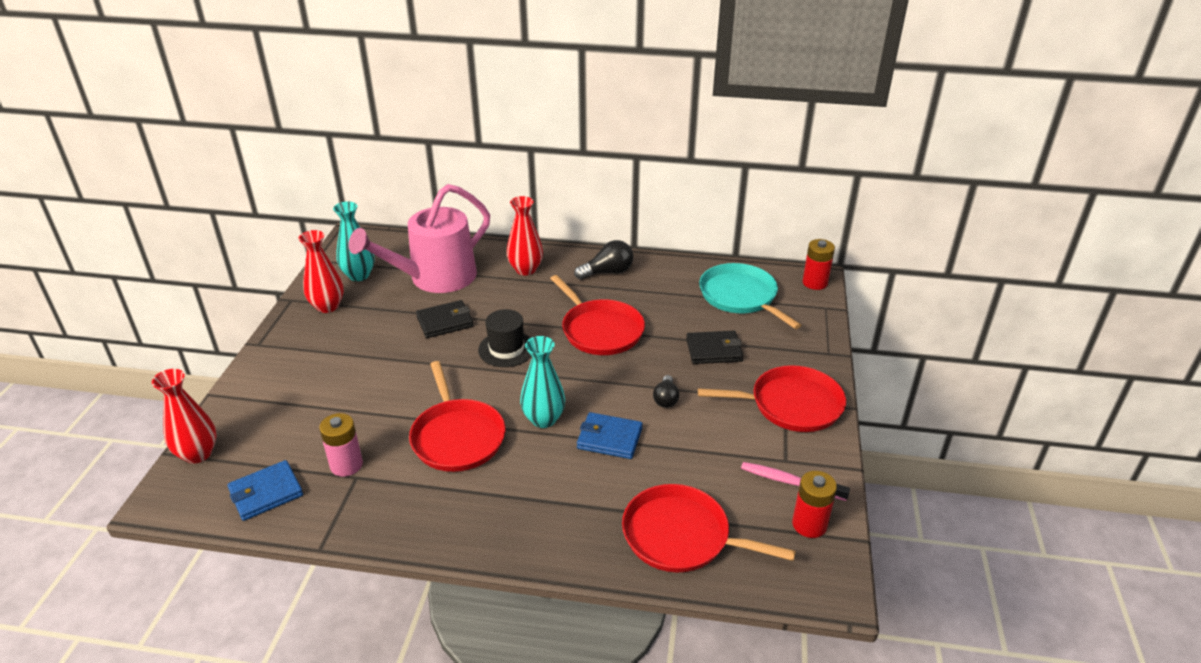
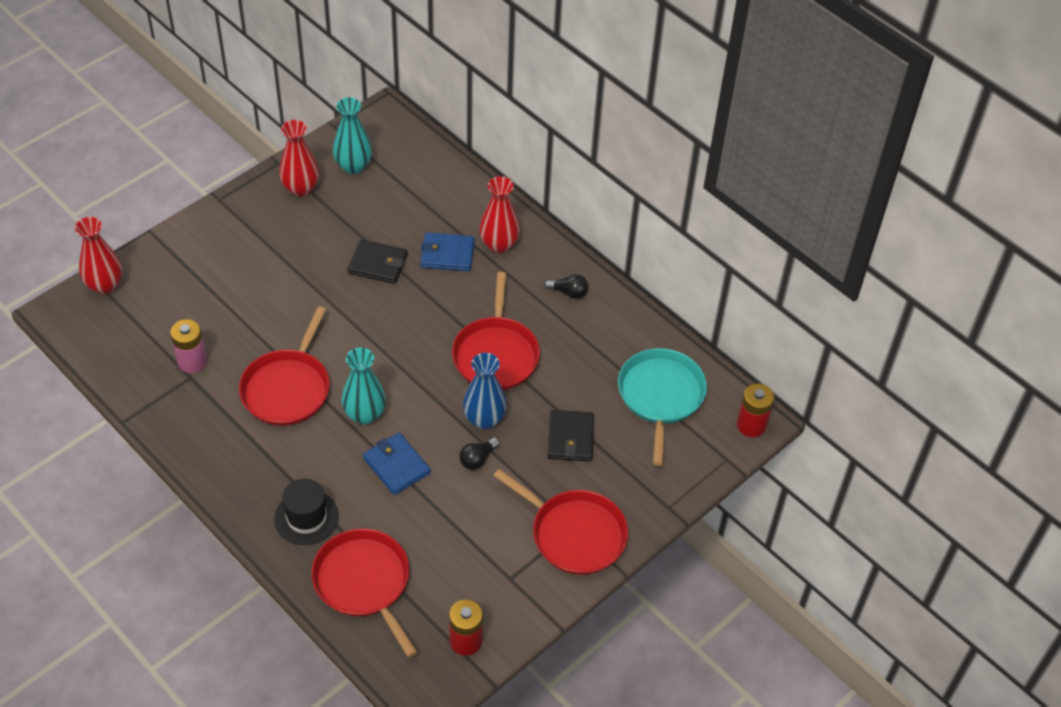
camera: 35 degrees right, 15 degrees up
blue wallet [227,460,303,521] -> blue wallet moved to [420,233,474,271]
pink watering can [348,184,490,293] -> none
black hat [478,309,532,367] -> black hat moved to [274,479,339,545]
black light bulb [574,240,633,280] -> black light bulb [544,274,588,299], size x0.65
black wallet [686,331,743,364] -> black wallet turned 60 degrees clockwise [548,410,594,461]
pink toothbrush [741,462,850,501] -> none
none -> blue vase [463,353,507,430]

